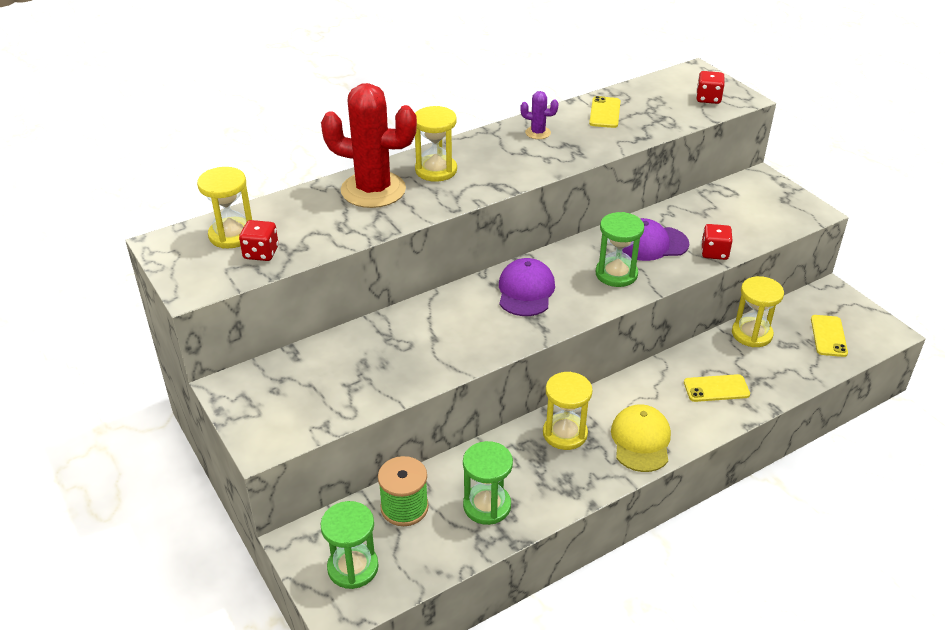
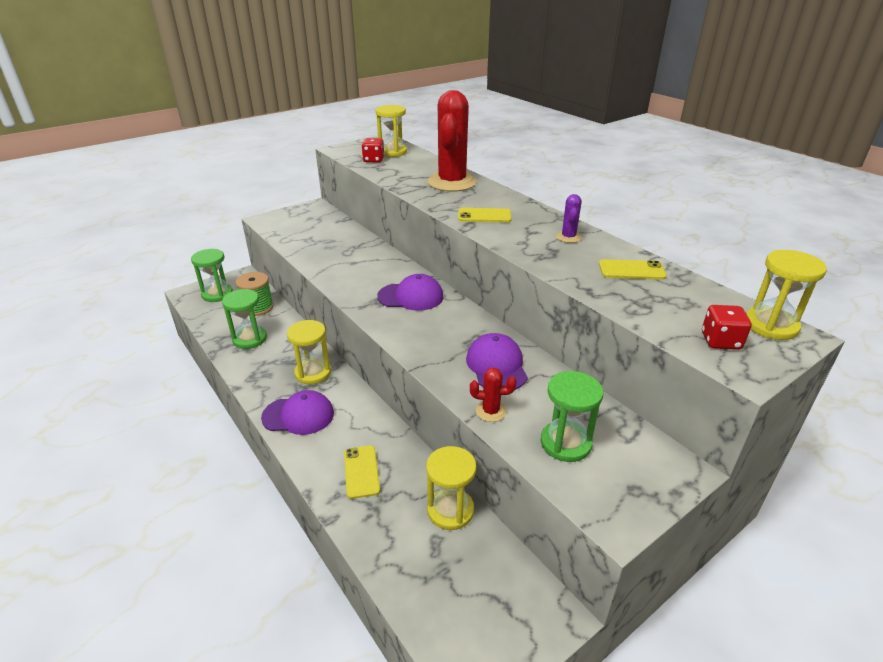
camera: 85 degrees right, 5 degrees down
yellow hourglass [415,106,457,182] -> yellow hourglass moved to [746,250,827,340]
green hourglass [596,212,644,287] -> green hourglass moved to [541,371,603,462]
yellow cap [611,404,671,472] -> purple cap [261,390,334,435]
red dice [701,224,732,260] -> red cactus [470,367,516,422]
yellow phone [811,315,848,357] -> yellow phone moved to [458,208,512,222]

